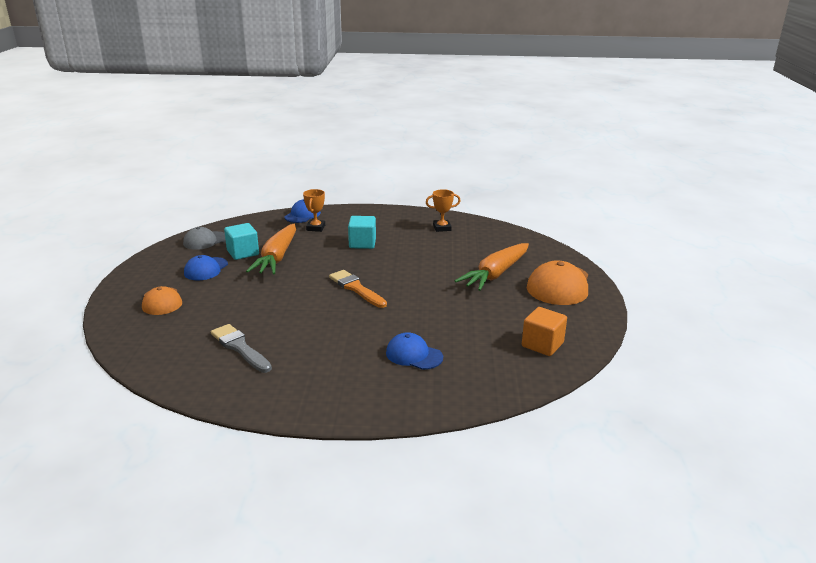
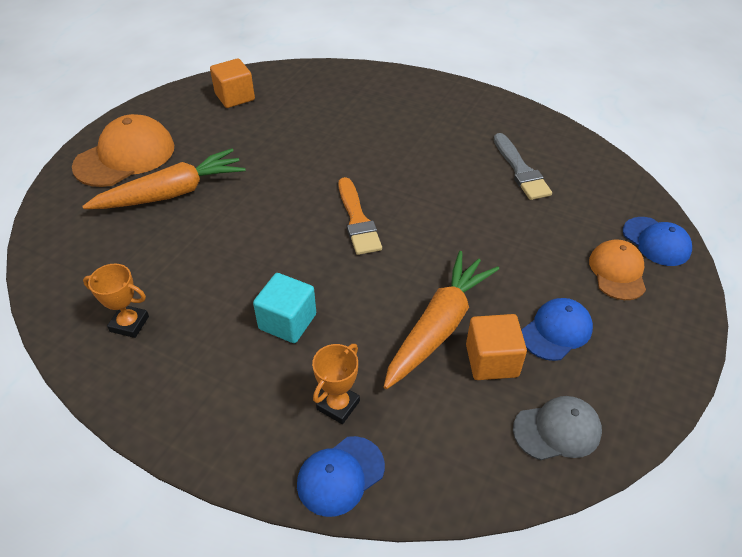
camera: 155 degrees left, 20 degrees up
turquoise cube [224,223,259,260] -> orange cube [466,314,527,380]
blue cap [386,332,443,370] -> blue cap moved to [623,217,692,266]

